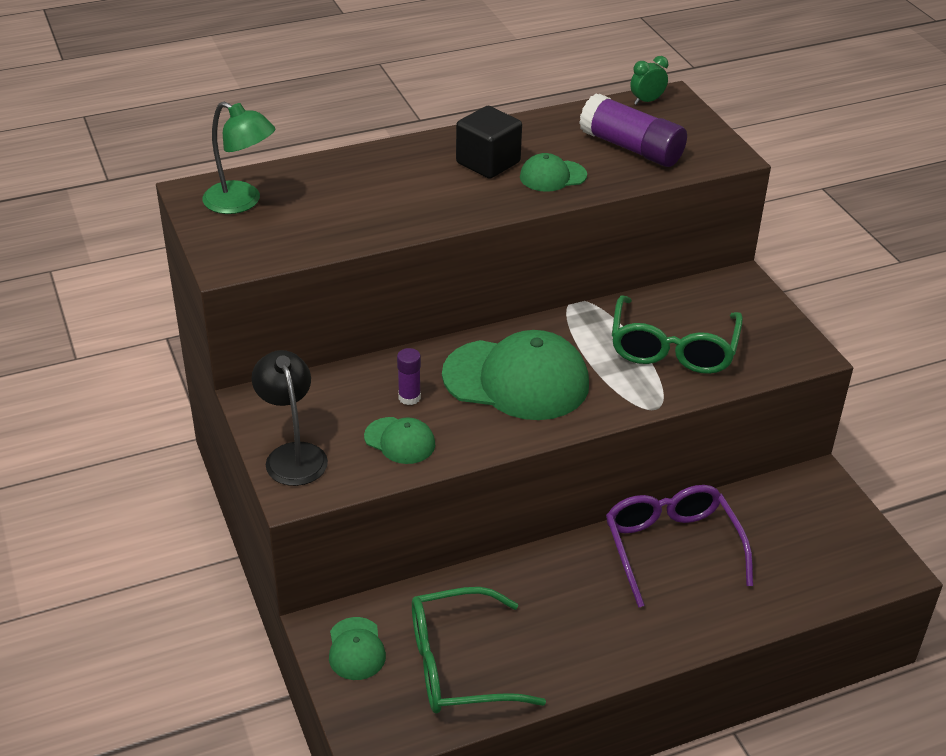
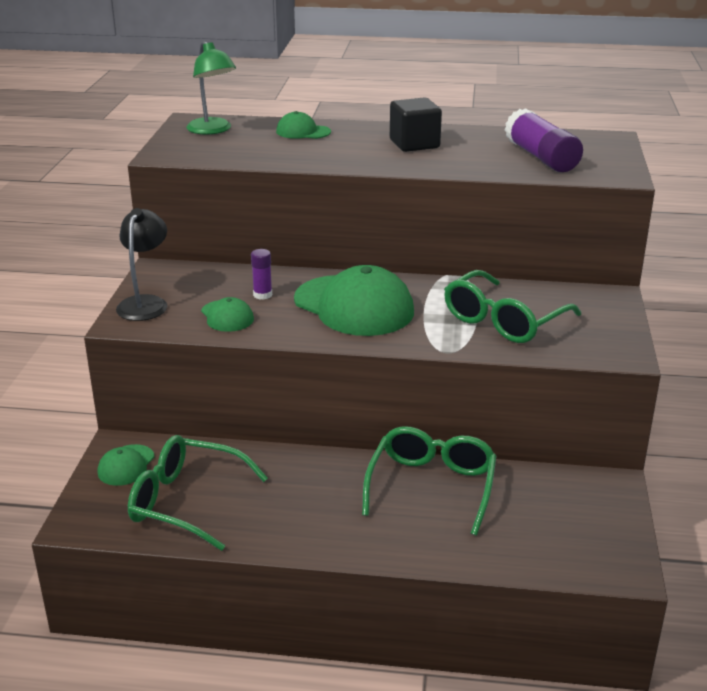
camera: 30 degrees right, 10 degrees down
green cap [520,153,587,192] -> green cap moved to [276,111,331,139]
purple glasses [606,485,753,608] -> green glasses [362,426,496,536]
green clock [630,56,668,105] -> none

